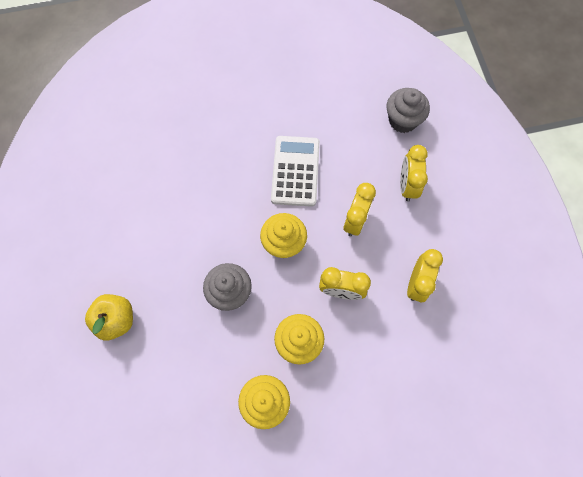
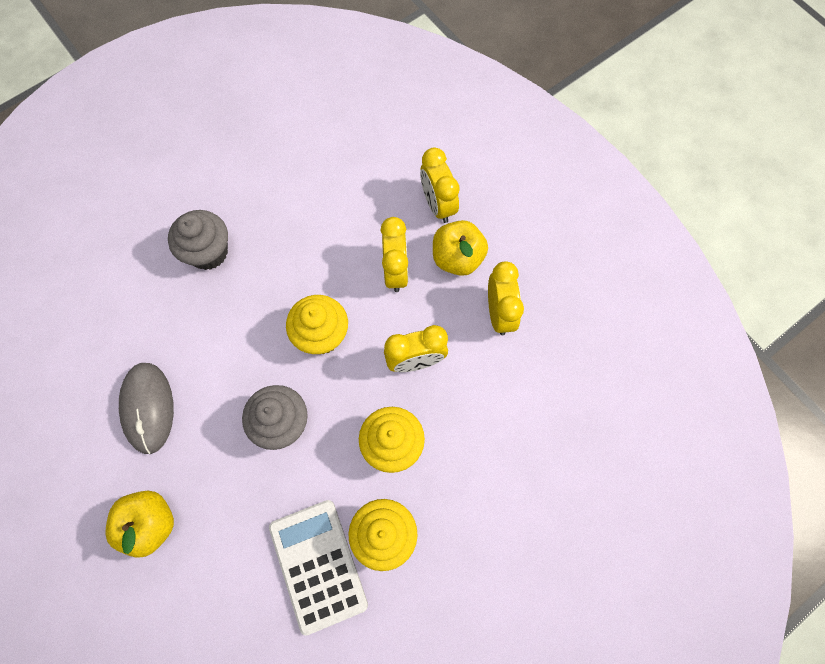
camera: 25 degrees left, 0 degrees up
white calculator [271,136,320,207] -> white calculator moved to [269,500,368,636]
grey cupcake [386,88,430,133] -> grey cupcake moved to [168,210,228,270]
none -> grey mouse [119,363,174,454]
none -> yellow apple [433,220,488,276]

